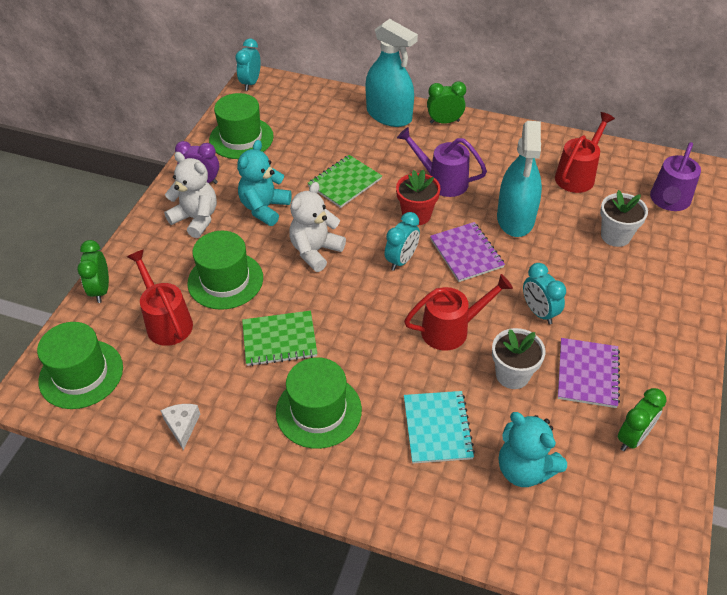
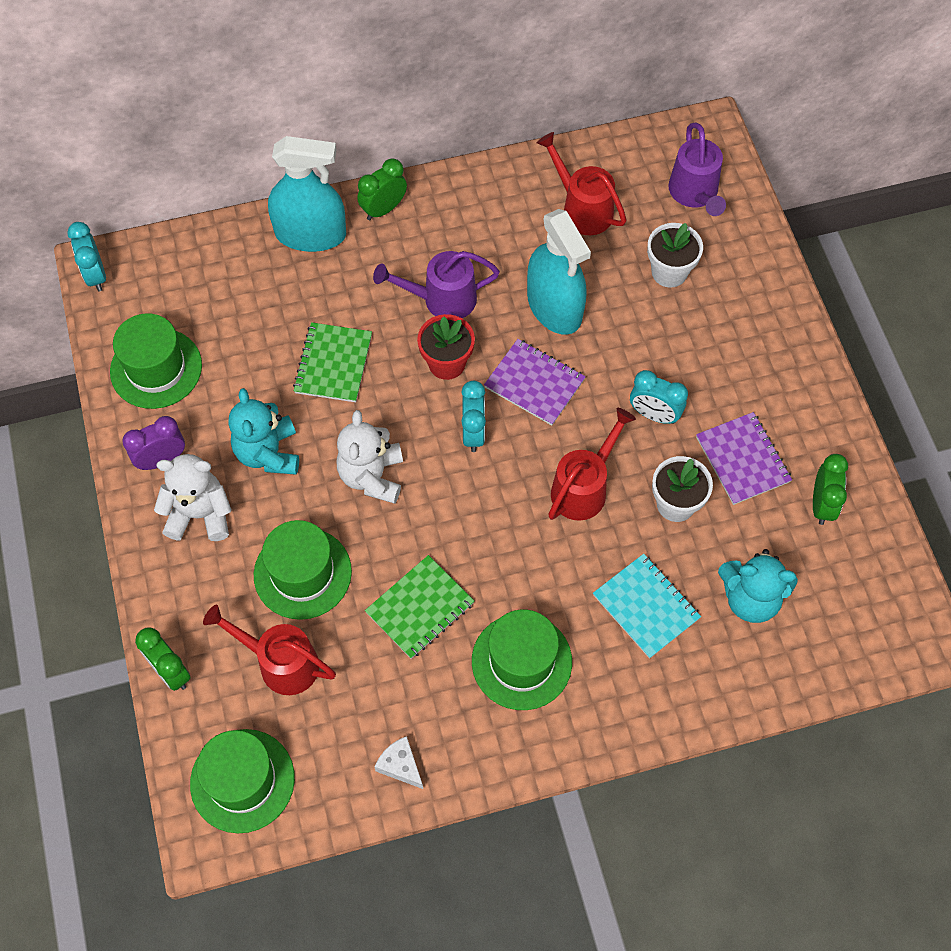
camera: 35 degrees left, 15 degrees up
red watering can [555,112,615,193] -> red watering can turned 45 degrees counterclockwise [537,132,626,235]

